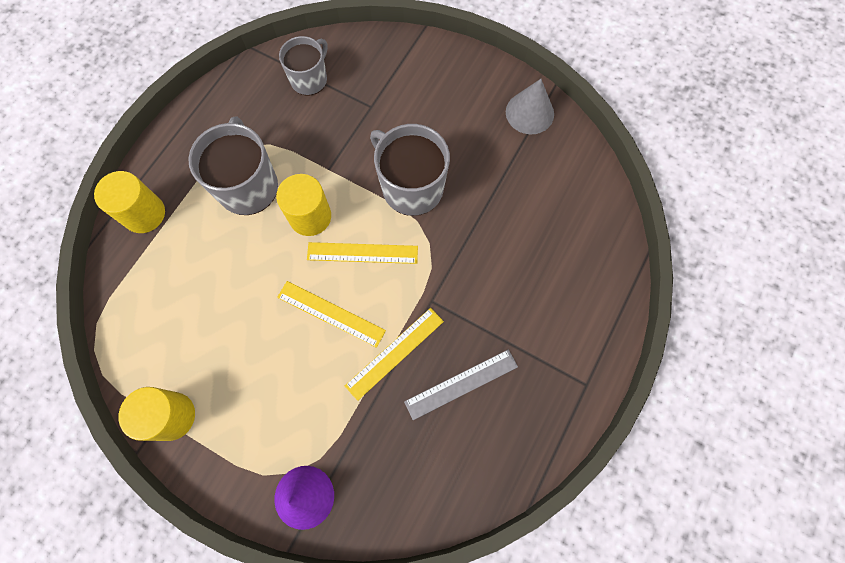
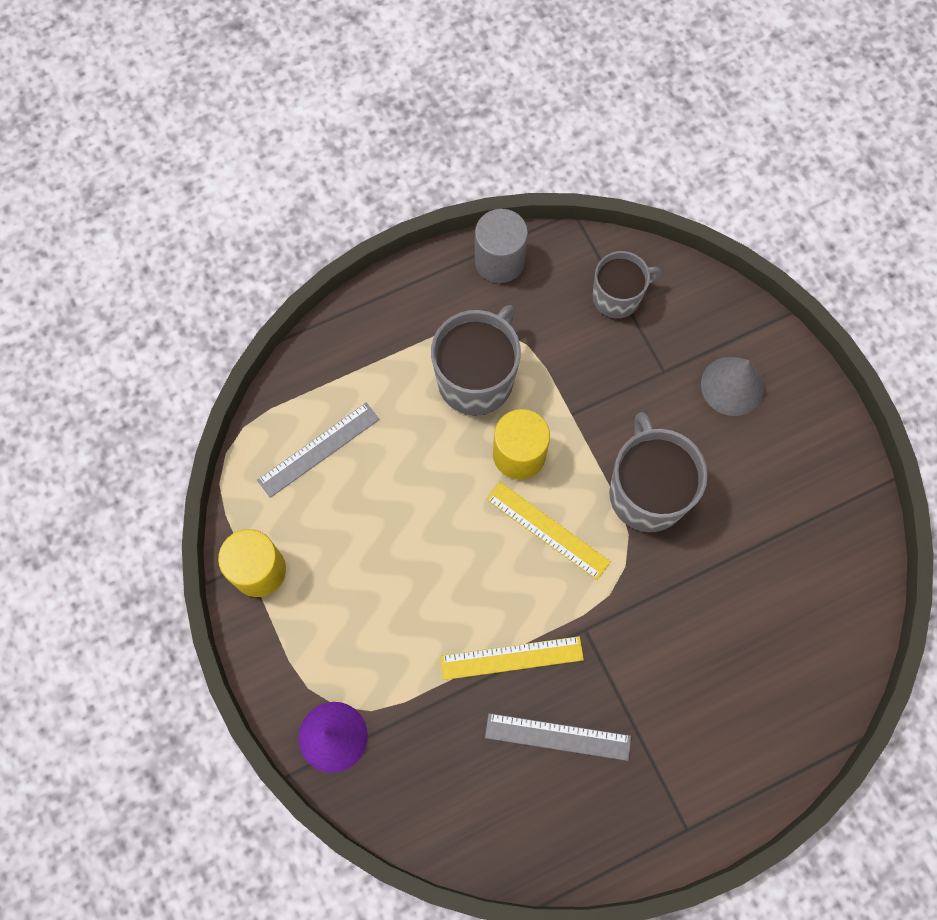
camera: 35 degrees right, 0 degrees up
yellow cylinder [94,171,165,233] -> none
yellow ruler [277,281,386,348] -> none
grey cone [506,79,554,134] -> grey cone moved to [701,357,764,416]
none -> grey ruler [257,403,380,498]
none -> grey cylinder [475,209,528,283]

